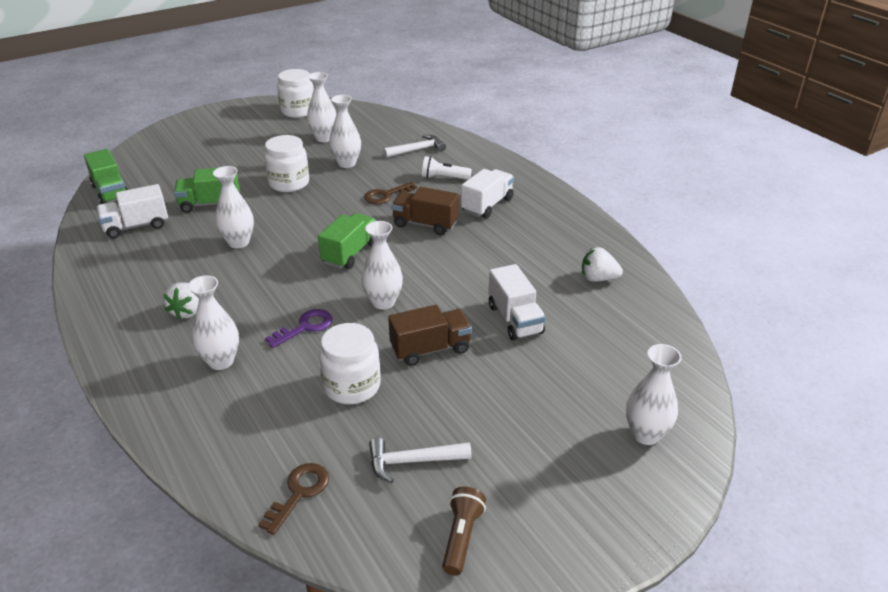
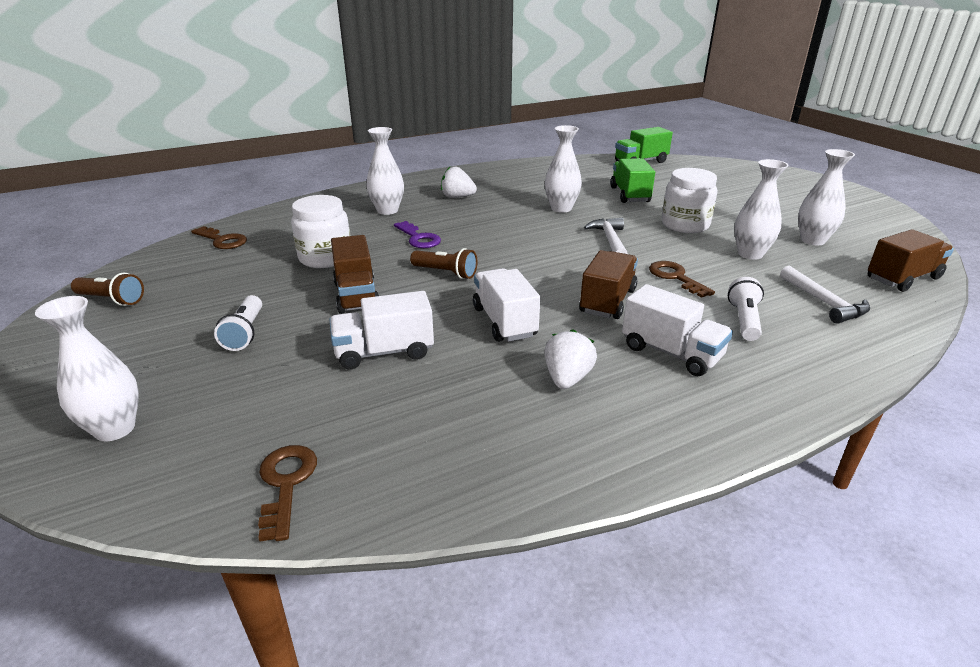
camera: 95 degrees right, 5 degrees down
white truck [96,184,168,238] -> white truck moved to [473,268,540,342]
white jar [277,69,314,118] -> none
green truck [318,213,376,269] -> none
white vase [361,221,403,310] -> brown flashlight [410,248,477,279]
white hammer [369,437,472,484] -> white hammer moved to [584,218,628,254]
white strawberry [582,247,623,282] -> white strawberry moved to [544,329,597,389]
none -> white flashlight [214,295,262,351]
none -> brown key [258,445,317,541]
none -> brown truck [868,229,954,292]

